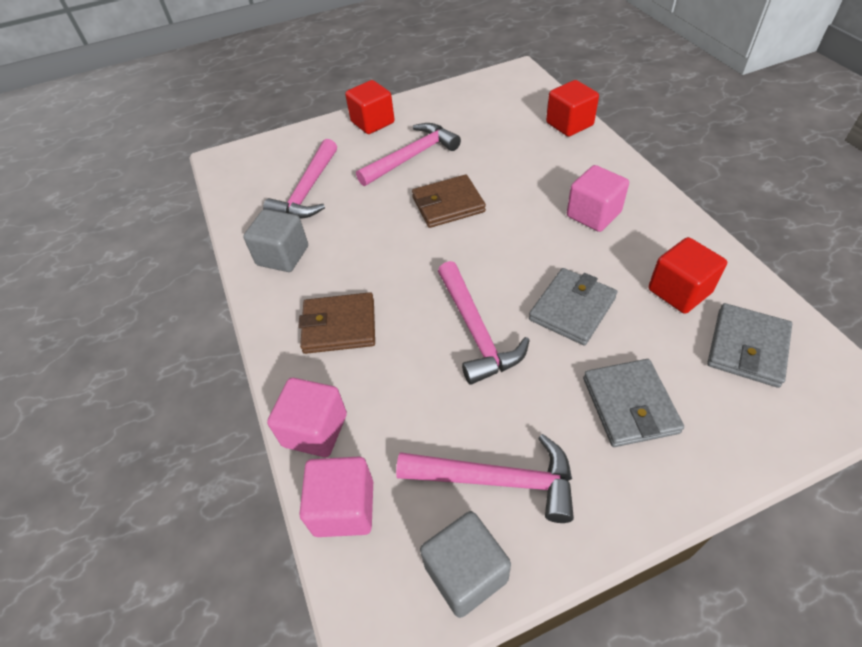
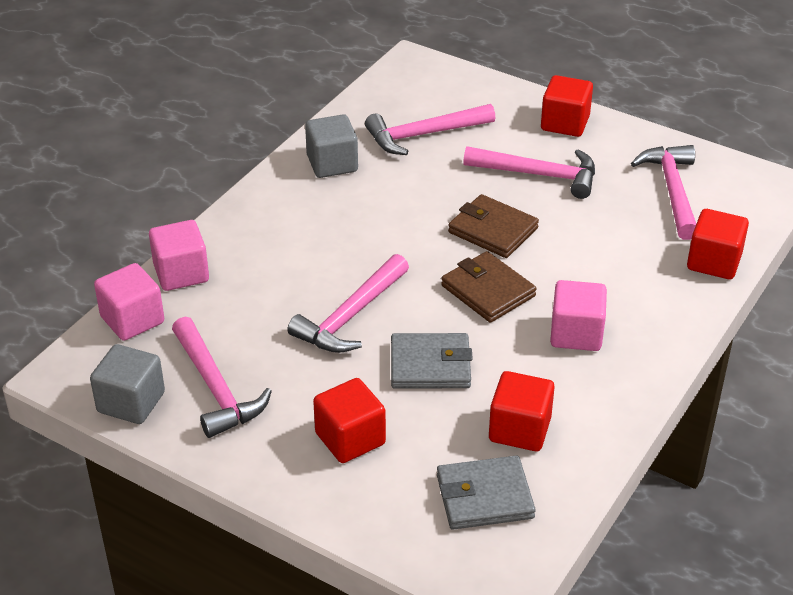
camera: 50 degrees right, 10 degrees down
brown wallet [299,292,375,354] -> brown wallet moved to [441,251,537,323]
grey wallet [583,359,684,447] -> red cube [313,378,386,463]
none -> pink hammer [631,145,696,240]

